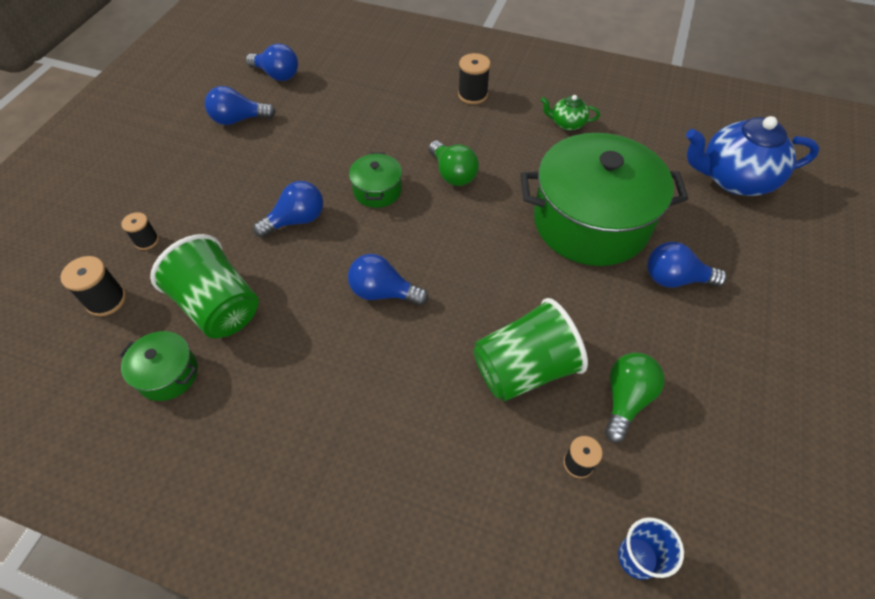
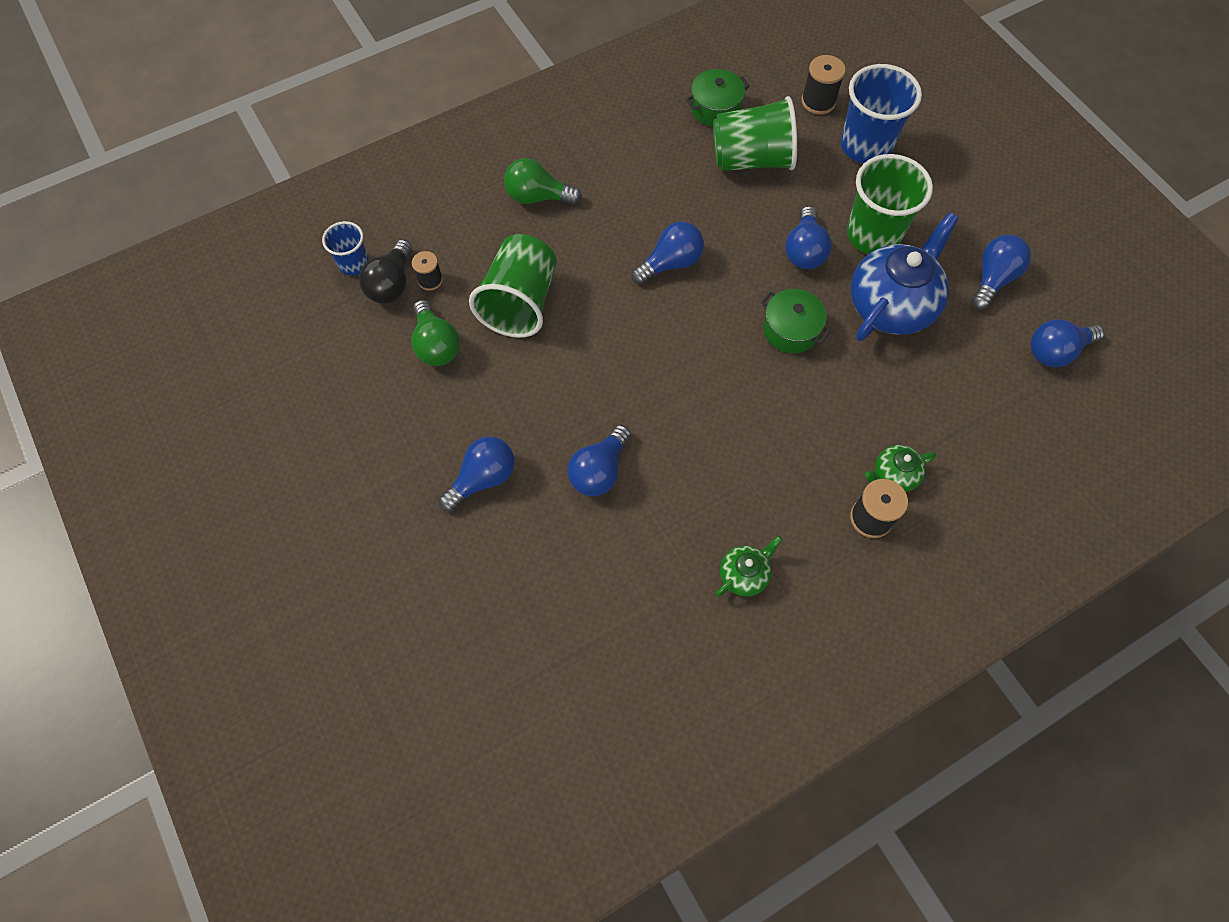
camera: 130 degrees right, 10 degrees up
black spool [121,212,159,250] -> blue cup [840,64,922,164]
green light bulb [429,140,479,186] -> green light bulb moved to [504,158,582,205]
green pot [520,133,688,266] -> blue light bulb [568,425,631,496]
blue teapot [686,116,820,196] -> blue teapot moved to [851,212,958,341]
none -> black light bulb [359,239,412,304]
none -> green cup [847,154,933,254]
none -> green teapot [865,445,936,492]

